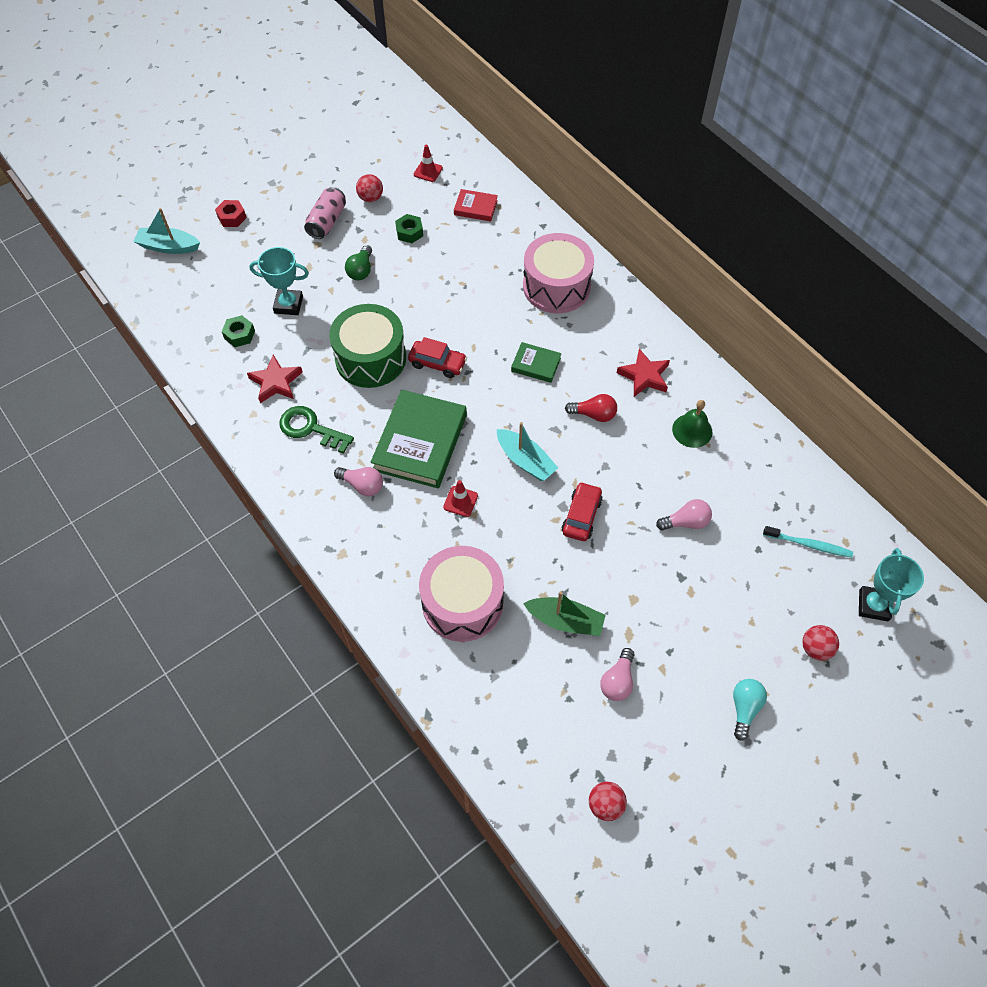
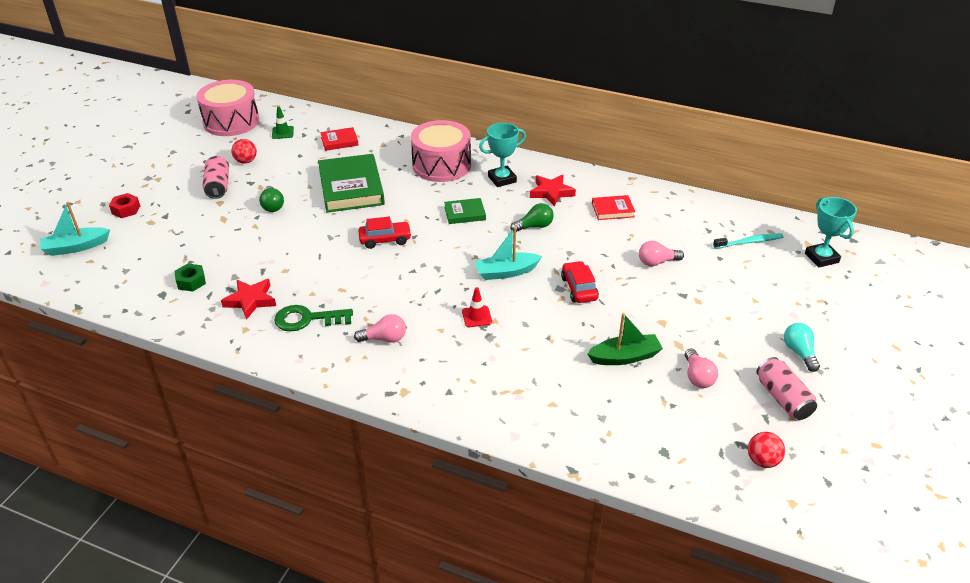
camera: 30 degrees left, 20 degrees down
turquoise trophy [249,247,309,315] -> turquoise trophy moved to [479,123,526,187]
green drum [329,304,406,388] -> none
green book [370,390,467,488] -> green book moved to [318,154,385,213]
green nut [395,214,423,243] -> none
red traffic cone [414,145,443,182] -> green traffic cone [272,106,294,139]
pink drum [419,546,504,642] -> pink drum moved to [196,80,259,136]
turquoise boat [497,422,558,481] -> turquoise boat turned 150 degrees clockwise [475,227,542,280]
red light bulb [565,394,617,422] -> green light bulb [510,203,554,232]
pink light bulb [656,499,712,530] -> pink light bulb turned 150 degrees counterclockwise [639,241,684,266]
green bell [672,400,713,448] -> red book [592,195,635,220]
red ball [802,625,839,661] -> none
none -> pink can [757,357,817,420]

